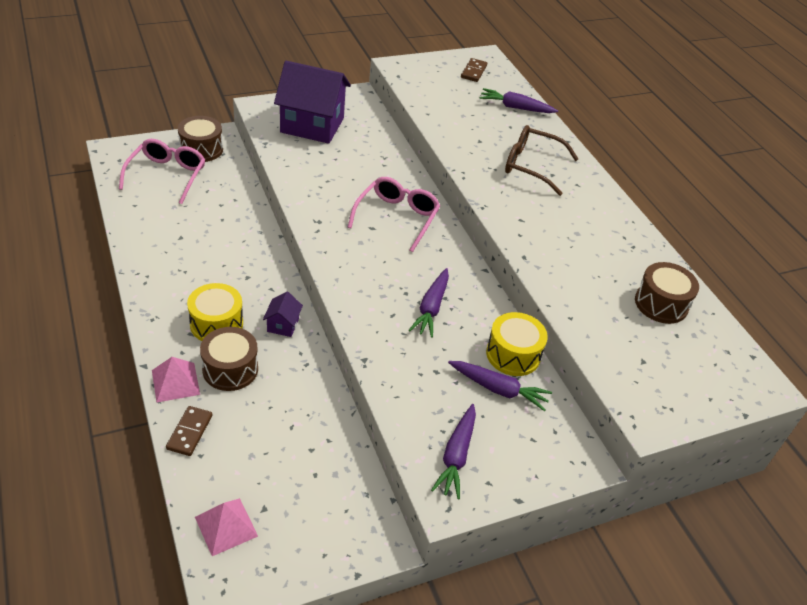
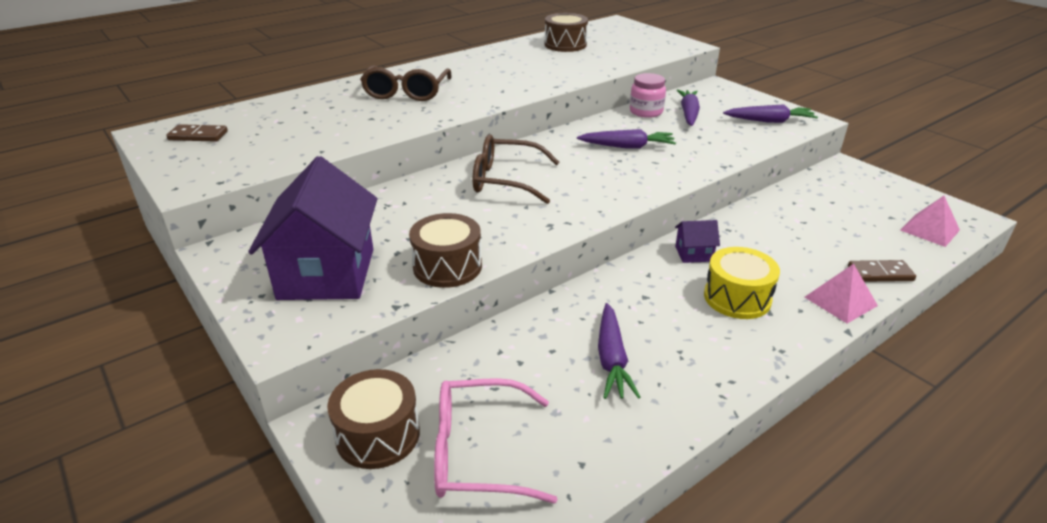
camera: 100 degrees left, 10 degrees down
brown drum [200,327,258,391] -> brown drum moved to [409,213,482,288]
pink glasses [348,177,440,252] -> brown glasses [473,134,560,204]
purple carrot [479,88,558,113] -> purple carrot moved to [598,303,640,399]
yellow drum [486,312,548,376] -> pink jar [630,73,666,118]

